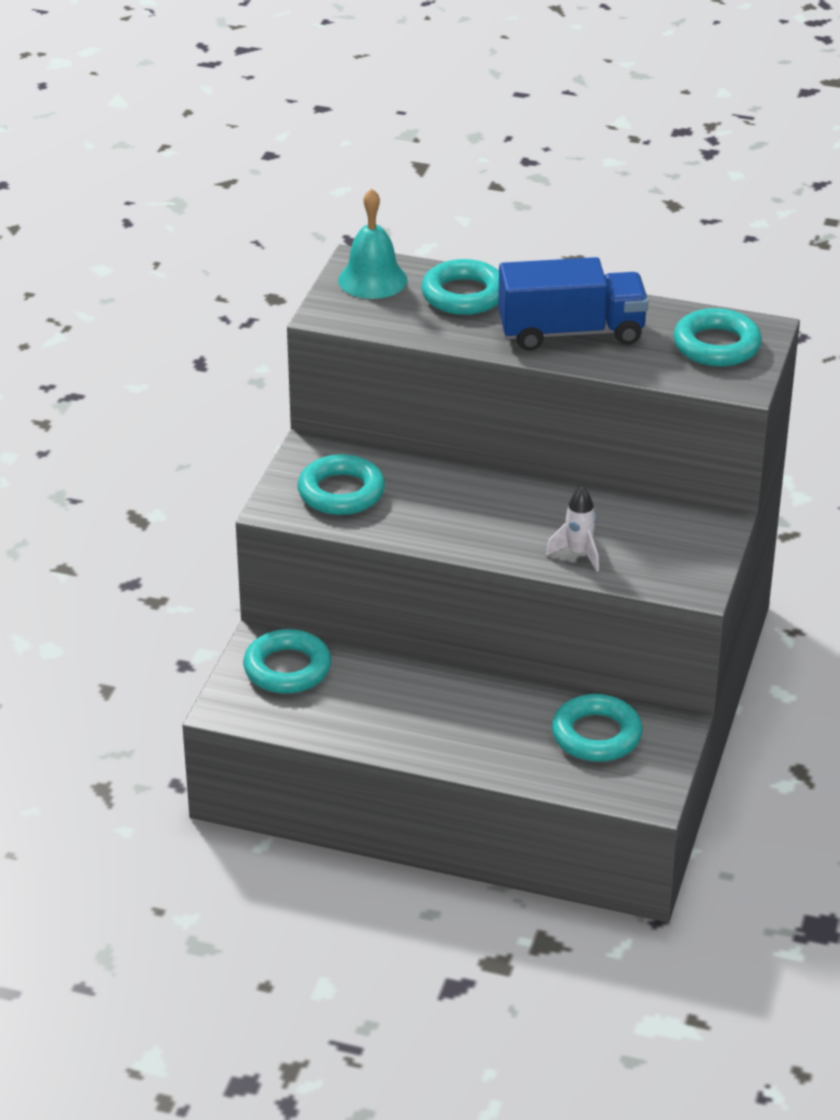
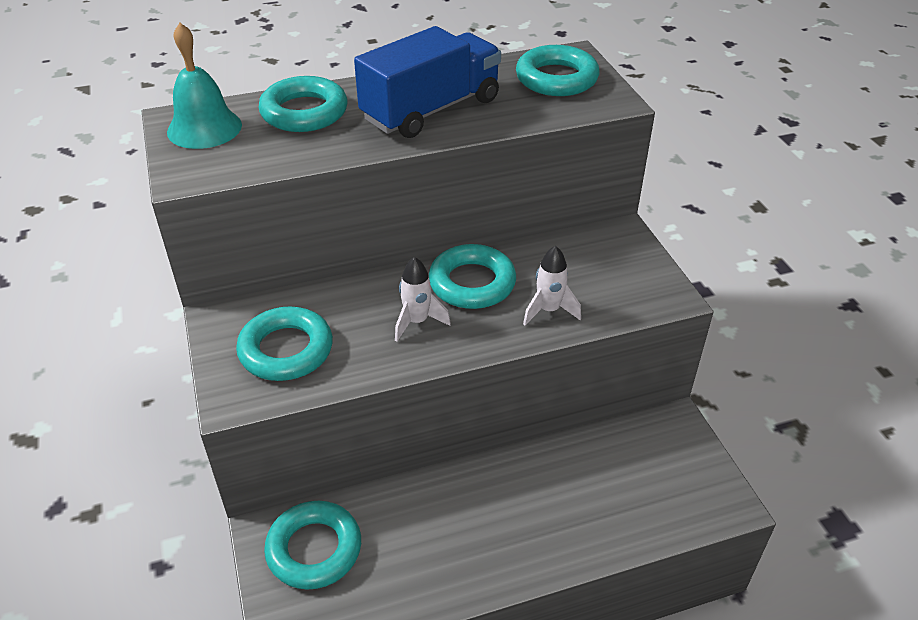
camera: 35 degrees left, 5 degrees up
turquoise ring [552,694,642,762] -> turquoise ring moved to [429,244,516,309]
none -> white rocket [395,257,451,342]

